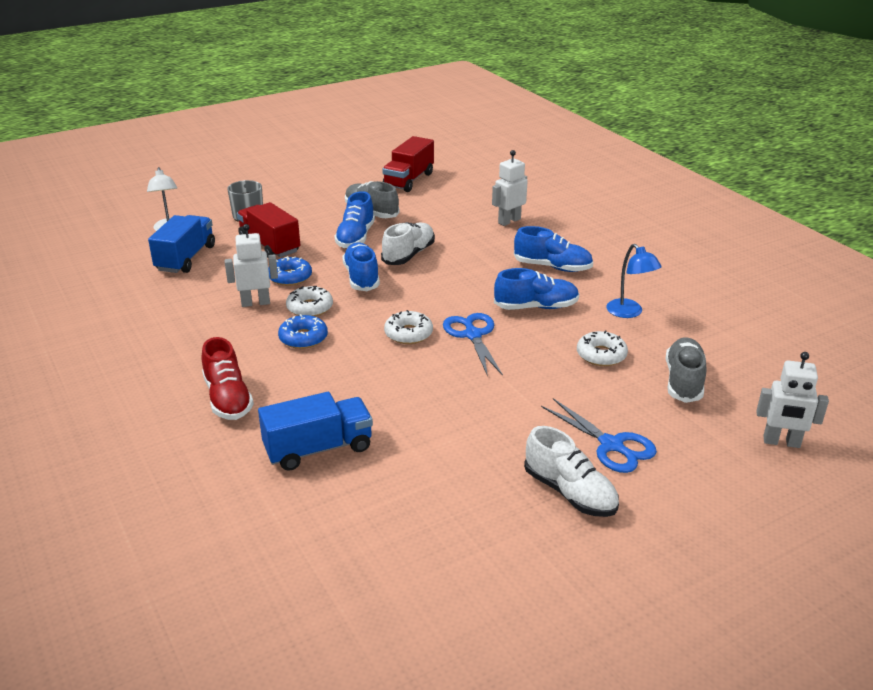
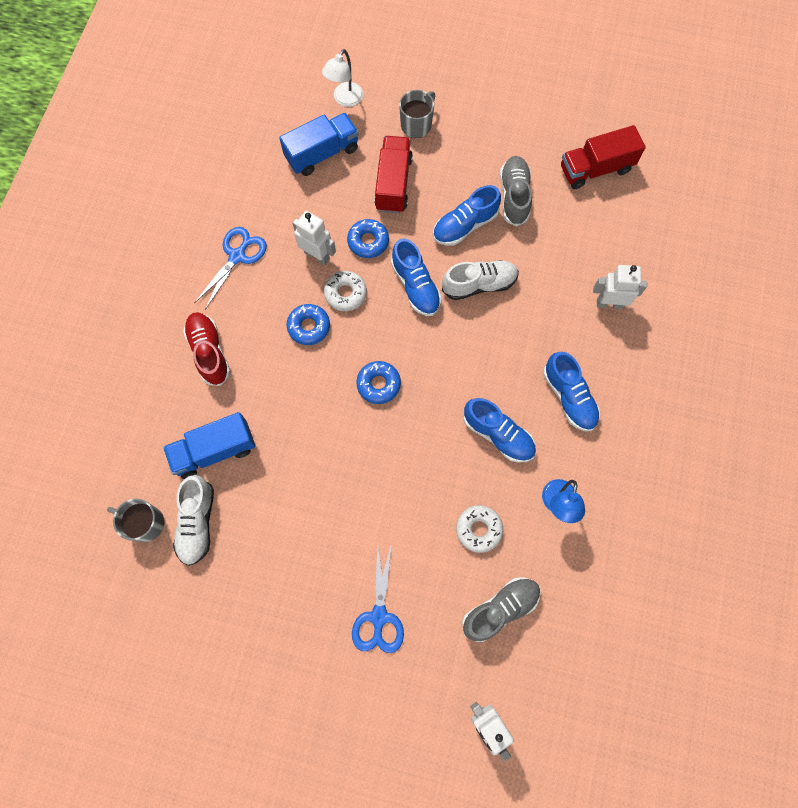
camera: 45 degrees right, 40 degrees up
red shoe [202,337,254,420] -> red shoe turned 135 degrees clockwise [183,312,231,386]
blue truck [258,392,373,471] -> blue truck turned 135 degrees clockwise [163,412,256,479]
blue shoe [342,242,380,291] -> blue shoe turned 120 degrees clockwise [391,238,442,316]
white donut [384,310,433,344] -> blue donut [356,361,401,404]
blue scissors [443,313,503,376] -> blue scissors moved to [194,227,267,310]
white shoe [524,426,619,517] -> white shoe moved to [173,475,214,566]
none -> grey mug [107,499,165,542]

